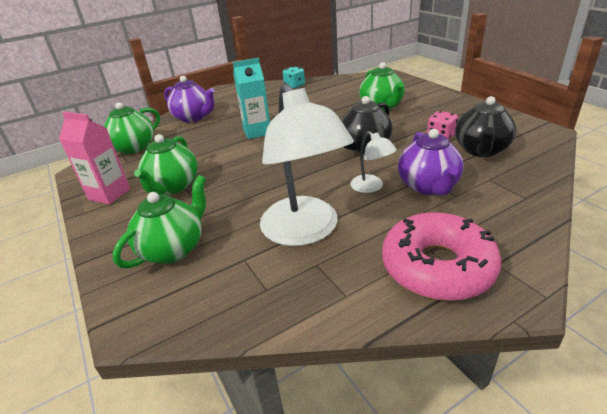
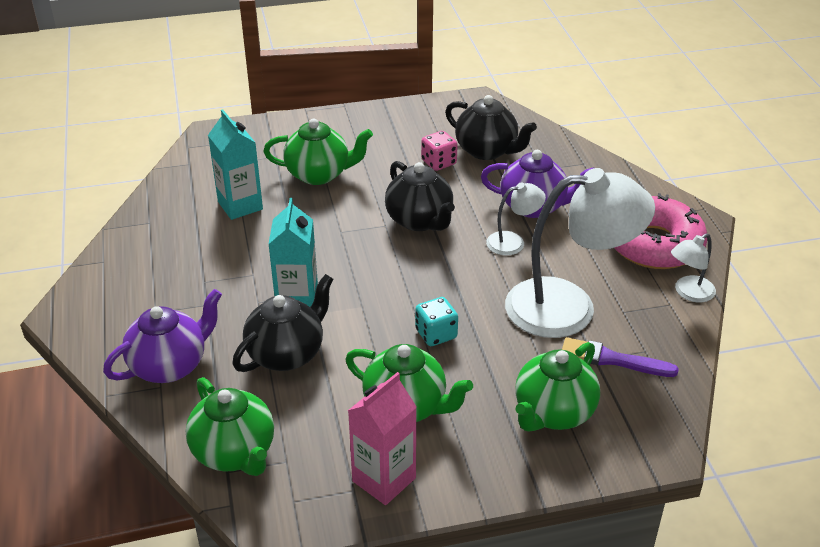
camera: 75 degrees left, 5 degrees up
green teapot [113,175,206,268] -> green teapot turned 105 degrees counterclockwise [515,342,600,432]
turquoise dice [283,66,305,88] -> turquoise dice moved to [415,297,458,346]
none -> turquoise carton [208,110,263,220]
none -> black teapot [233,274,333,372]
none -> purple brush [562,337,679,377]
none -> white lamp [671,233,716,302]

